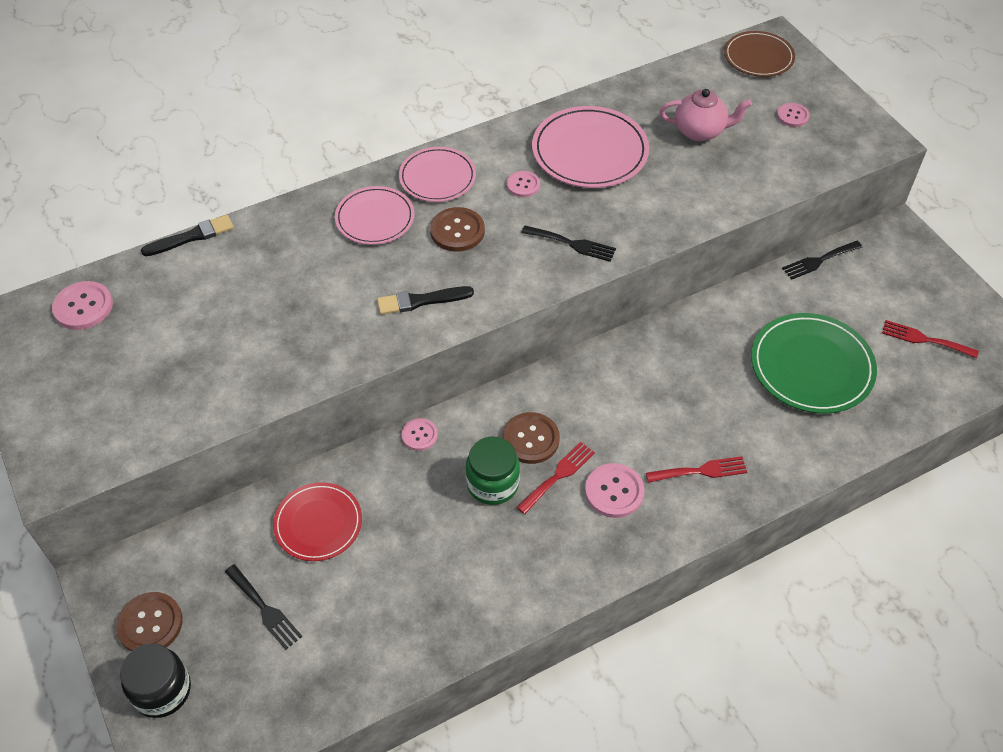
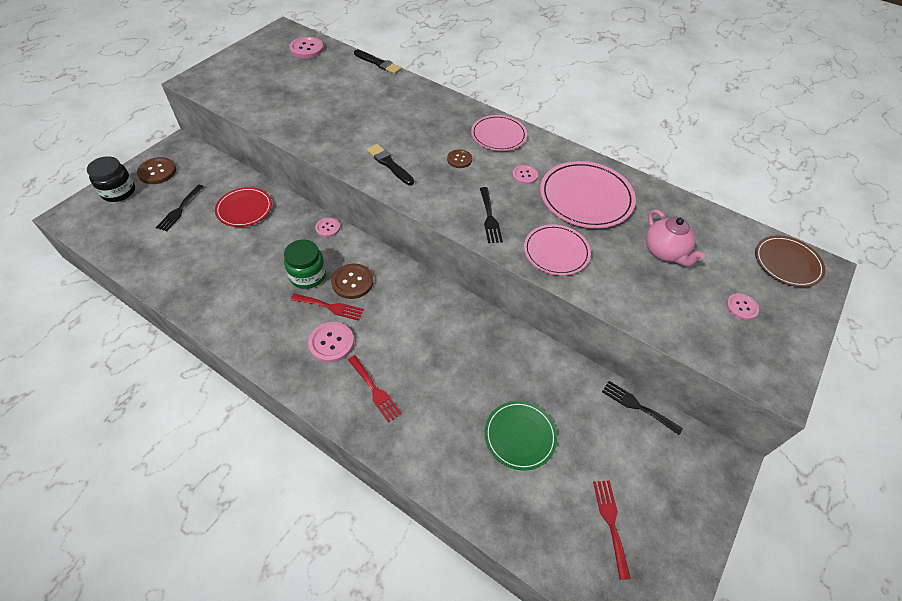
camera: 60 degrees right, 0 degrees up
pink plate [335,186,414,245] -> pink plate moved to [524,224,591,276]
brown button [430,207,485,252] -> brown button [447,149,472,168], size x0.63
green plate [751,313,877,414] -> green plate [485,401,557,470], size x0.65

